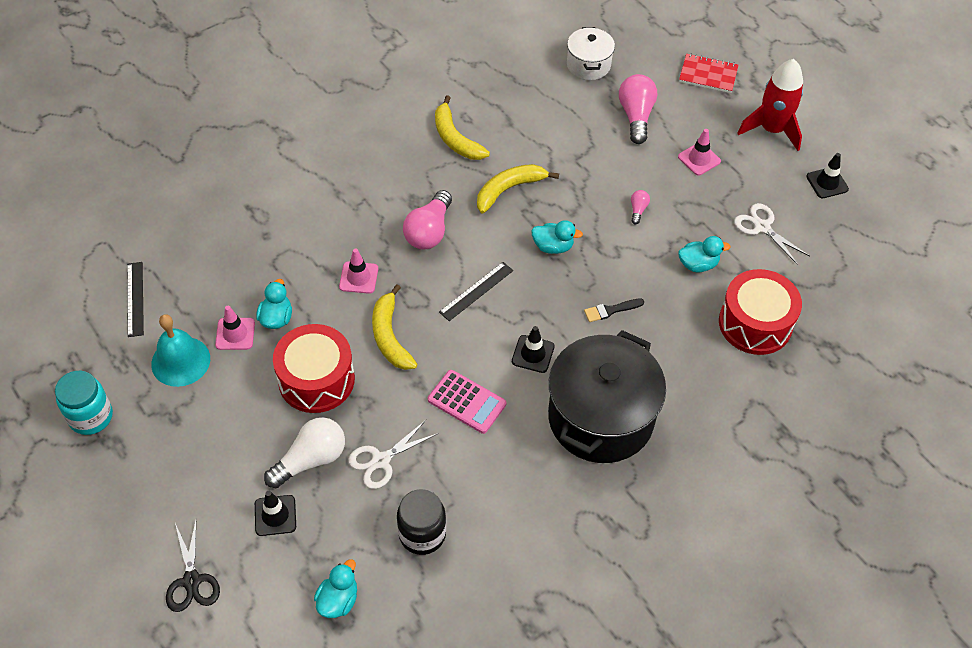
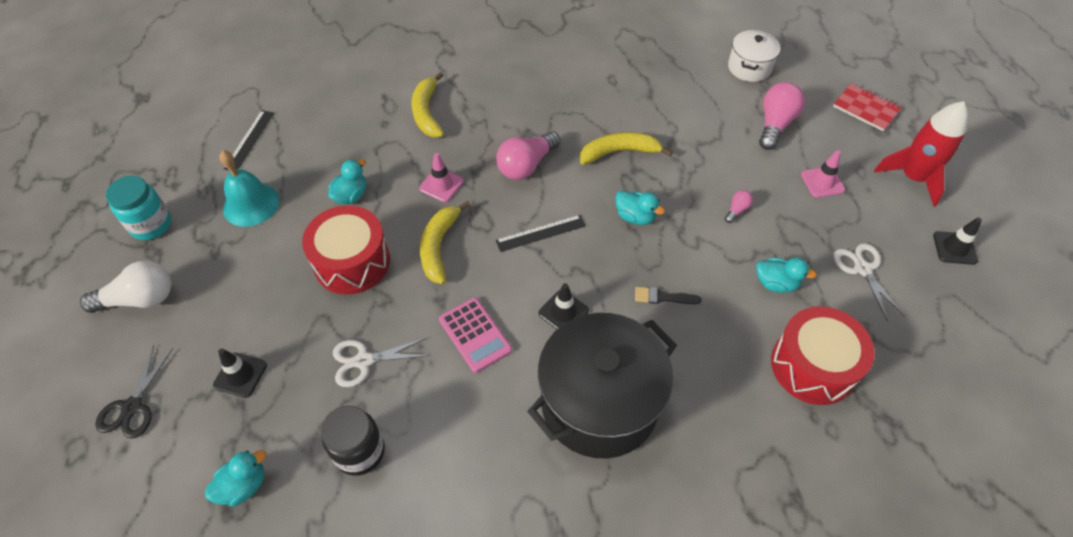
camera: 25 degrees right, 0 degrees up
pink traffic cone [215,306,255,350] -> none
white light bulb [264,417,345,488] -> white light bulb moved to [80,261,171,313]
yellow banana [435,95,490,160] -> yellow banana moved to [412,72,444,137]

